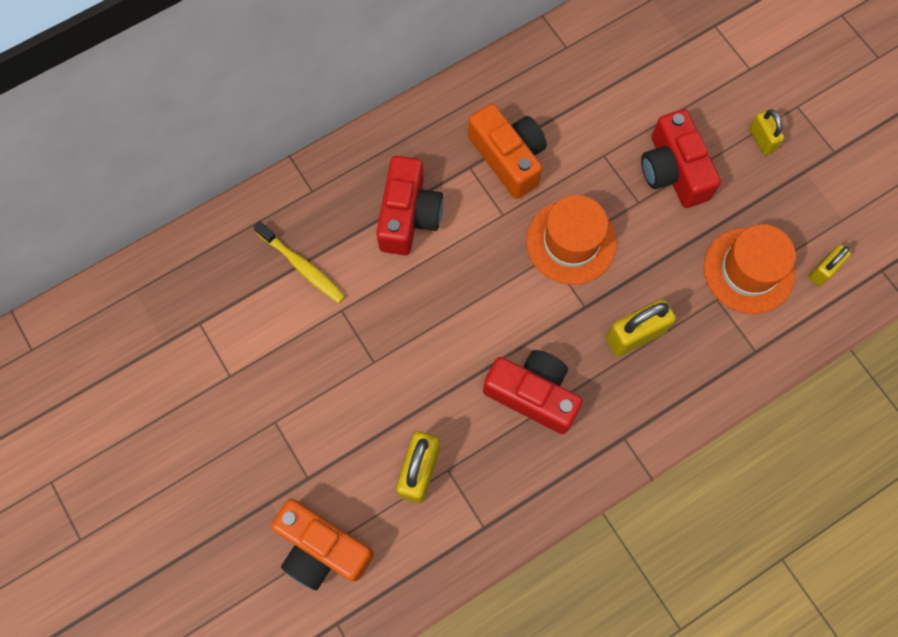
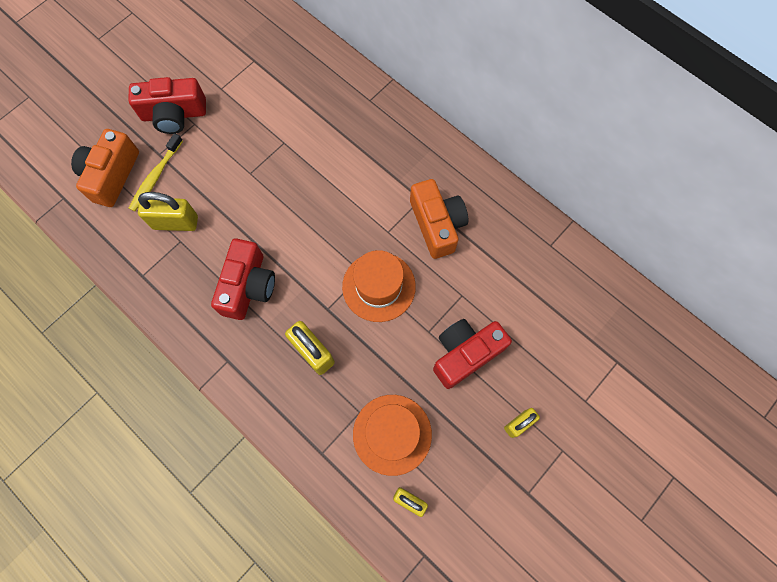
camera: 75 degrees right, 0 degrees up
yellow toothbrush [254,221,345,303] -> yellow toothbrush moved to [129,133,183,211]
red camera [377,156,443,255] -> red camera moved to [128,77,206,134]
orange camera [468,103,547,199] -> orange camera turned 60 degrees counterclockwise [410,179,468,259]

